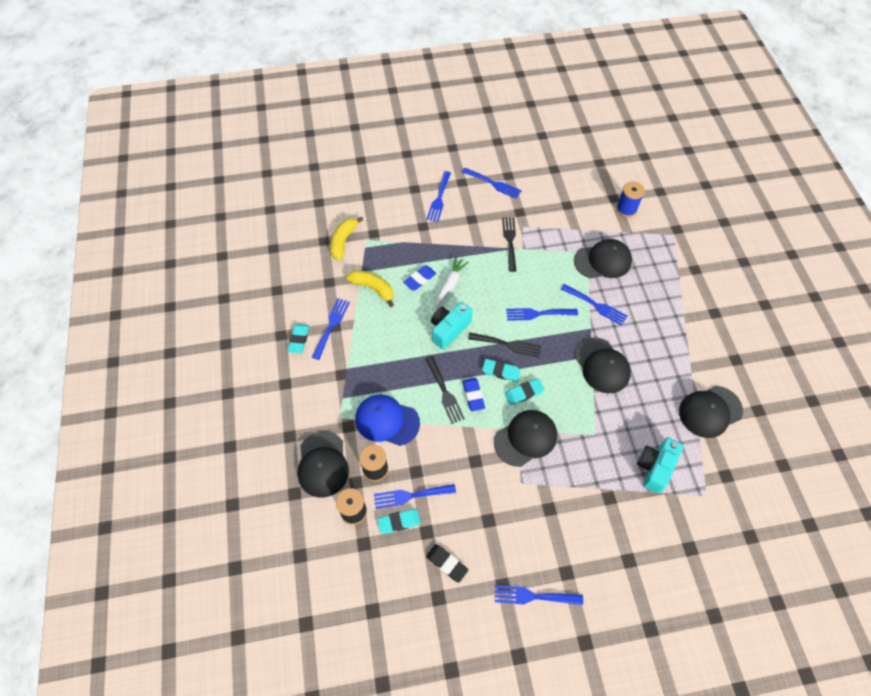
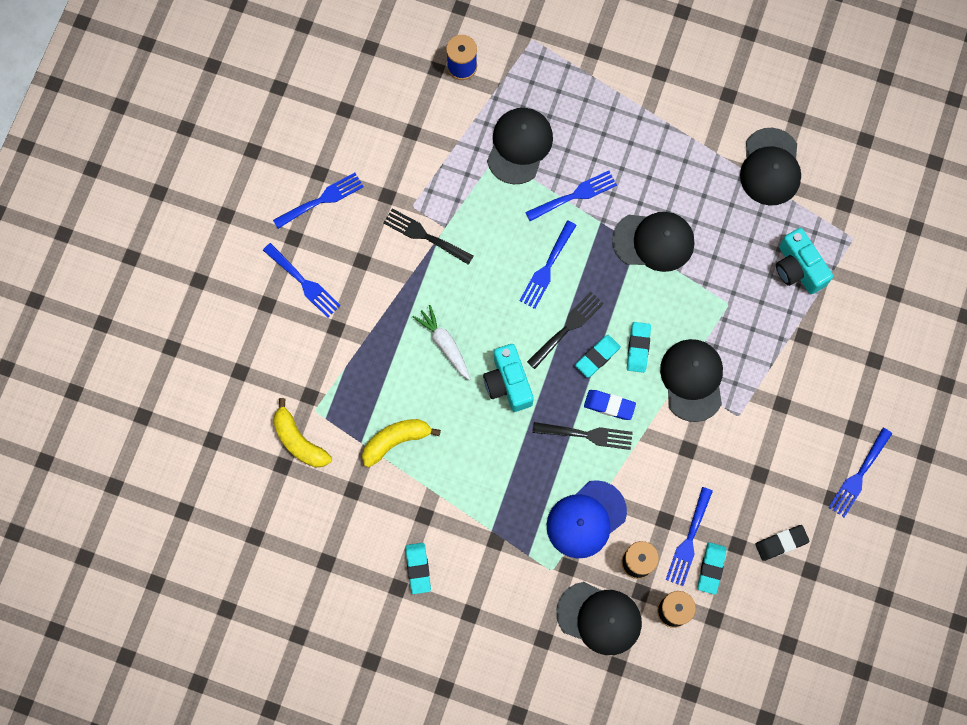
camera: 60 degrees left, 15 degrees up
turquoise eraser [288,324,309,354] -> turquoise eraser turned 45 degrees clockwise [405,543,431,594]
blue fork [312,298,350,360] -> none
blue eraser [403,265,436,290] -> none

